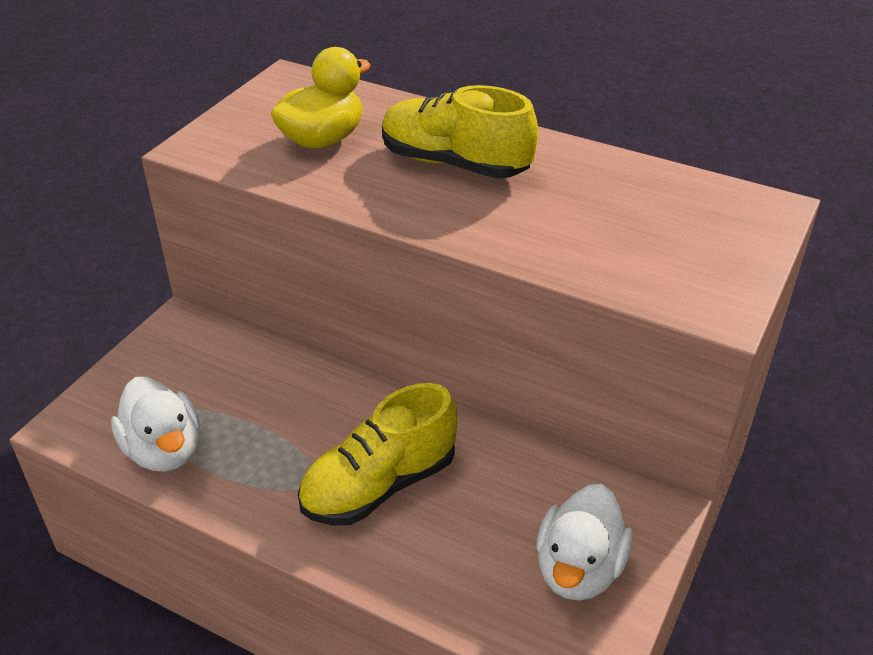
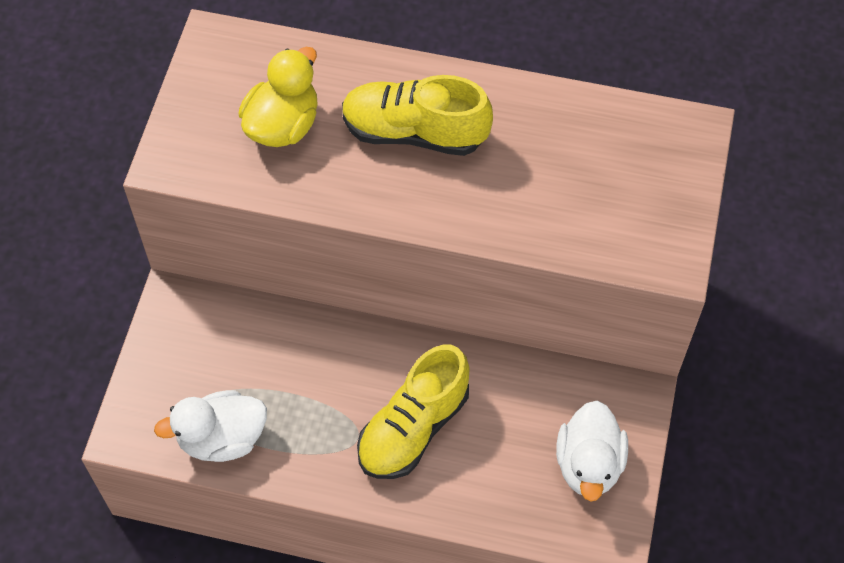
camera: 15 degrees left, 20 degrees up
white duck [111,377,200,472] -> white duck turned 120 degrees clockwise [154,390,267,462]

